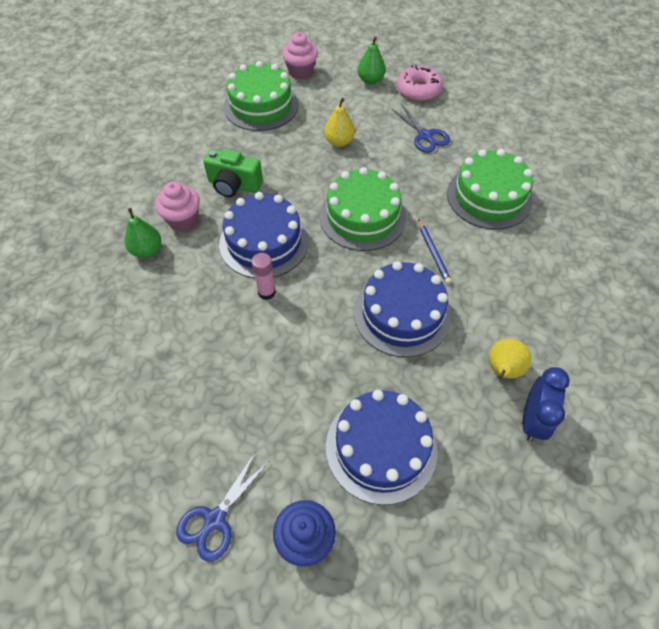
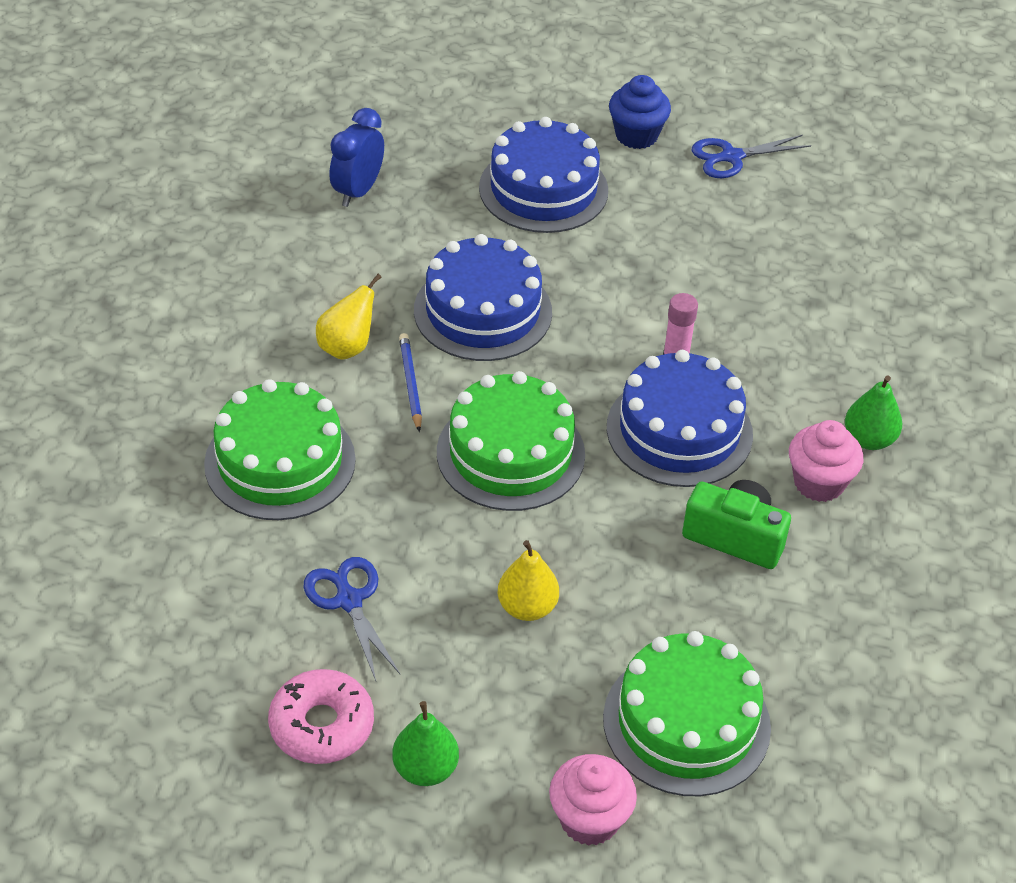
camera: 175 degrees left, 10 degrees down
blue scissors [176,453,269,562] -> blue scissors turned 150 degrees counterclockwise [692,135,811,178]
yellow pear [489,338,531,380] -> yellow pear moved to [316,274,382,360]

